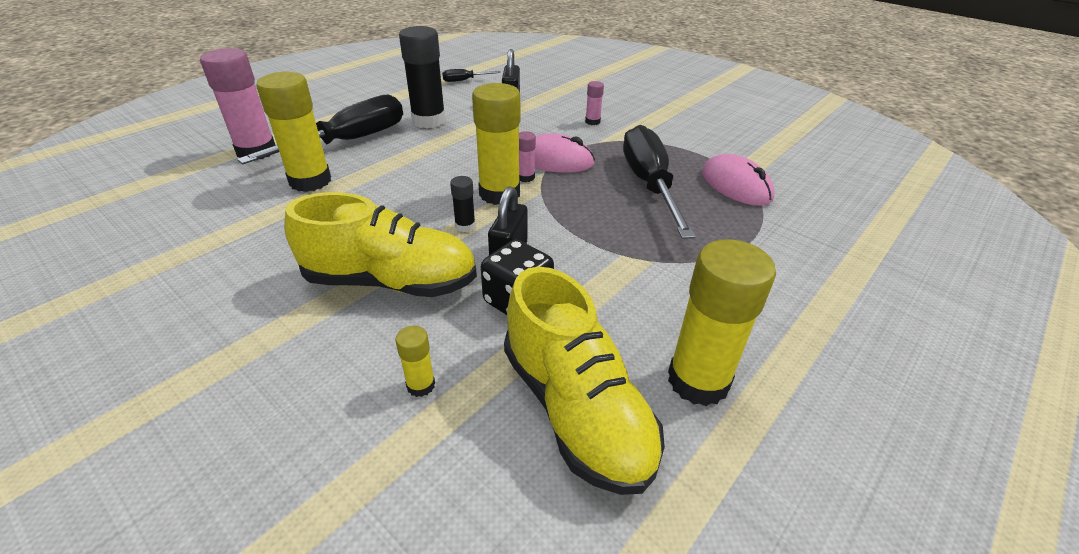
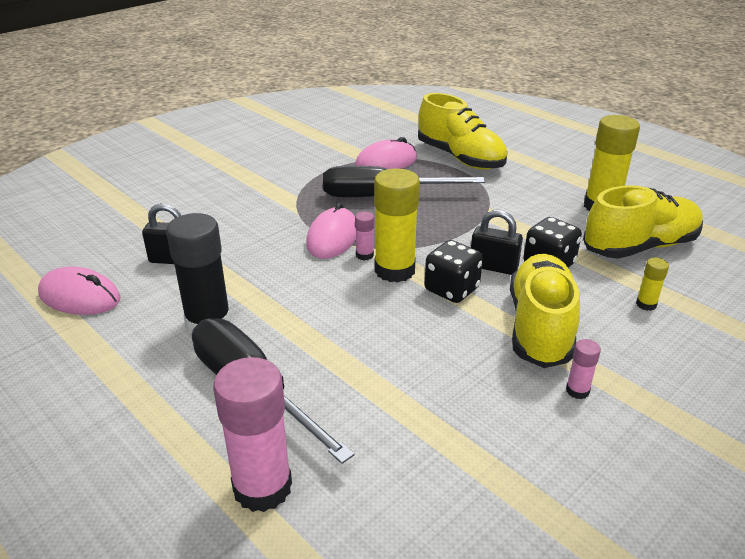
camera: 85 degrees left, 5 degrees down
yellow glue stick [256,72,331,192] -> none
black screwdriver [442,69,501,82] -> pink mouse [38,267,121,315]
black glue stick [450,176,475,232] -> black dice [425,240,483,303]
pink glue stick [585,81,604,125] -> pink glue stick moved to [566,339,601,399]
none -> yellow shoe [418,93,507,170]

